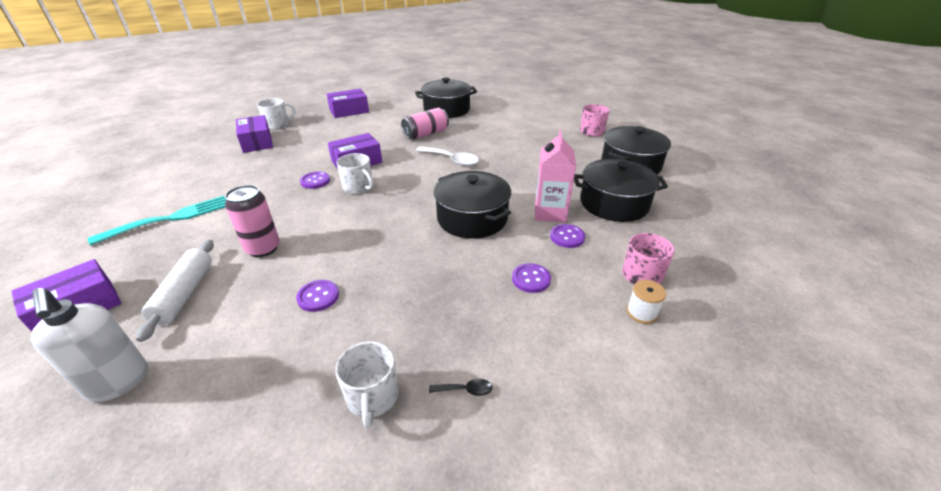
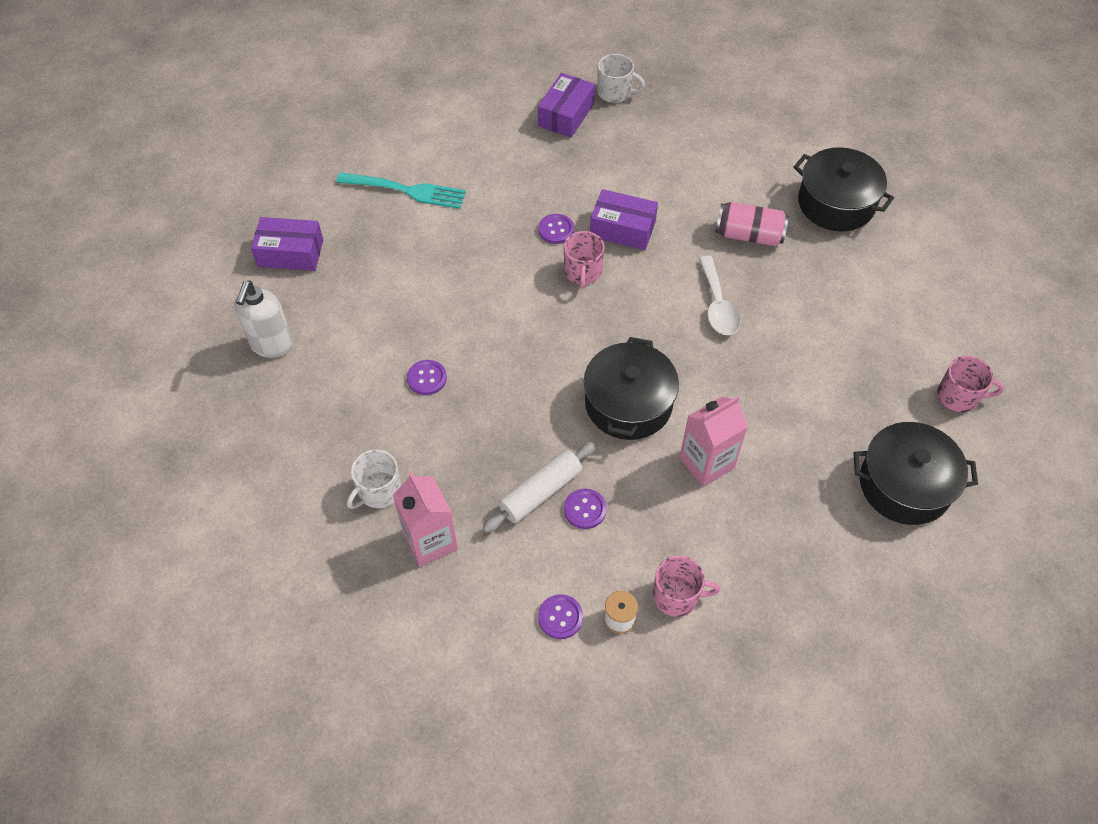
camera: 50 degrees right, 20 degrees up
white rolling pin [136,240,214,342] -> white rolling pin moved to [482,441,597,533]
pink can [225,185,280,257] -> none
purple box [327,89,369,118] -> none
white mug [337,153,373,194] -> pink mug [564,231,605,289]
black spoon [429,379,493,396] -> pink carton [393,472,458,567]
purple button [550,224,585,248] -> purple button moved to [538,594,583,639]
black pot [574,159,668,222] -> none

